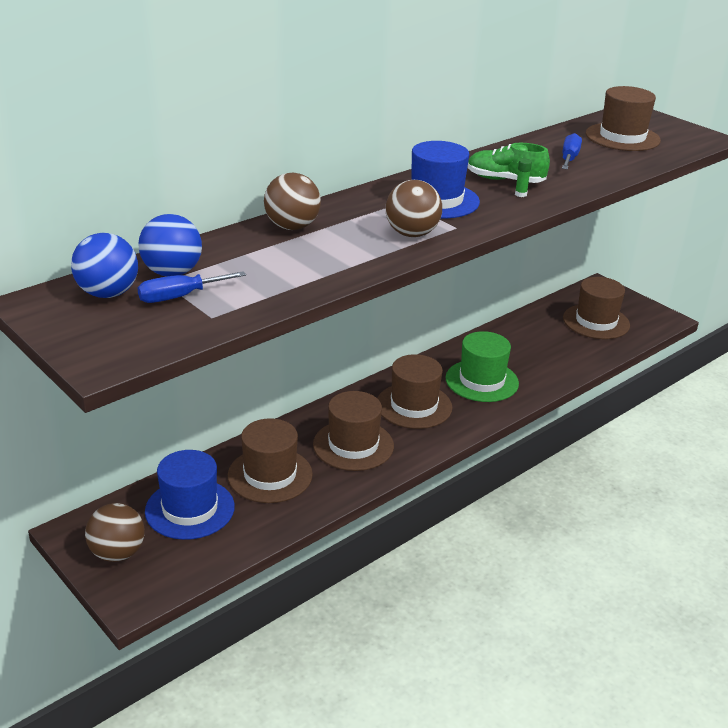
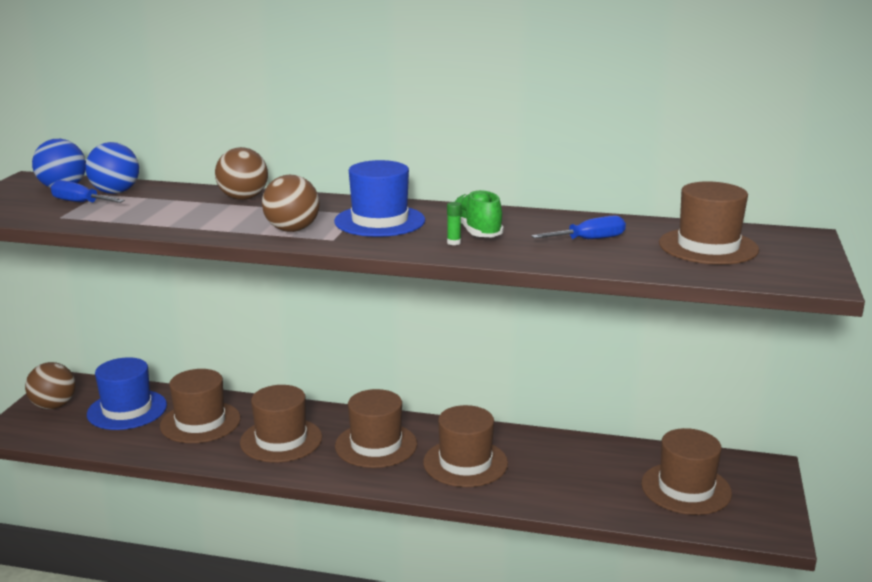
camera: 55 degrees right, 10 degrees down
green hat [446,331,519,402] -> brown hat [423,405,508,487]

